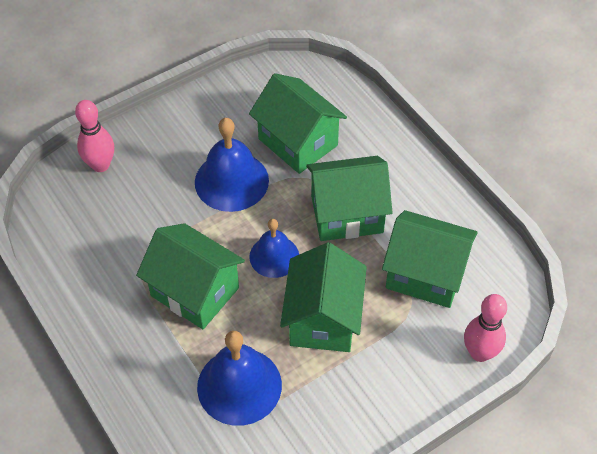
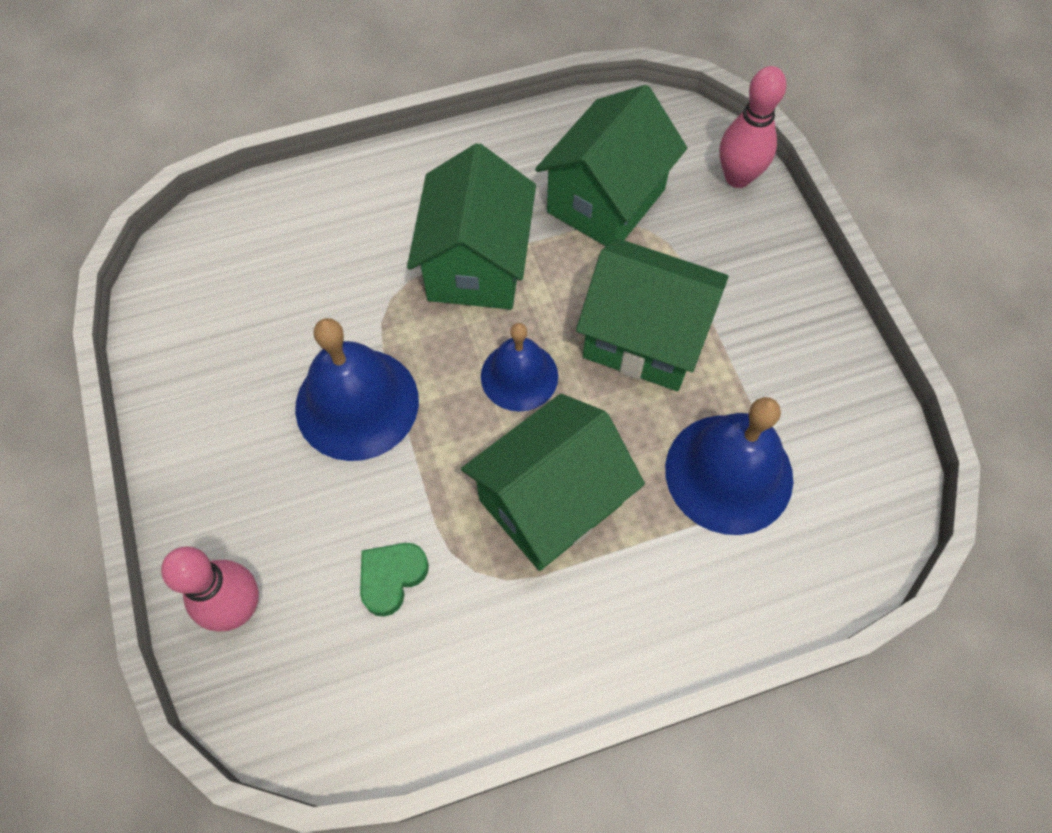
camera: 75 degrees left, 10 degrees up
green house [249,73,347,174] -> none
none -> green heart [360,543,429,617]

